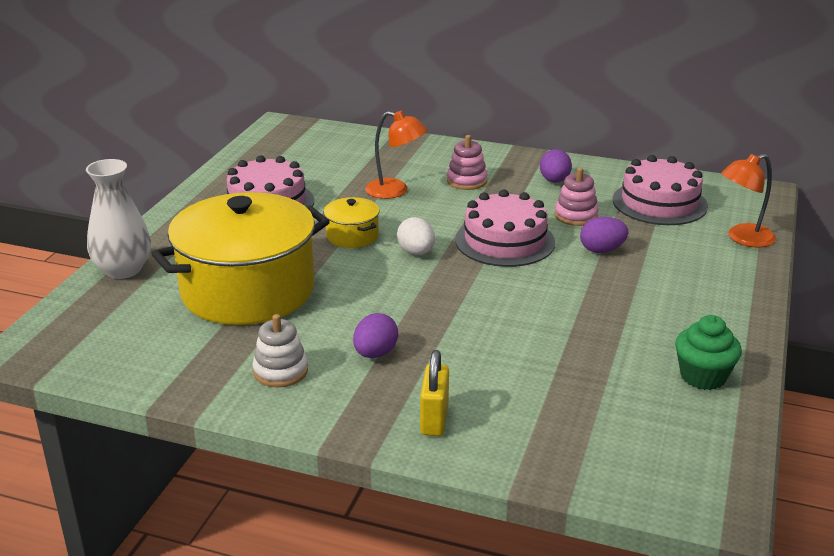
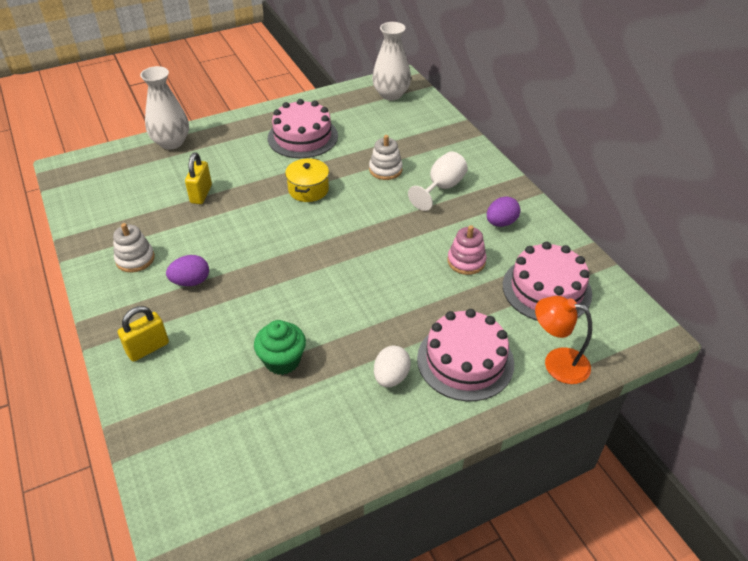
camera: 45 degrees right, 15 degrees up
yellow pot [151,192,330,325] -> yellow padlock [185,152,212,204]
orange lamp [365,111,427,199] -> white stacking toy [369,135,403,180]
white egg [397,217,435,255] -> white egg moved to [374,346,411,387]
pink stacking toy [447,135,488,190] -> white goblet [408,151,468,211]
pink cake [455,190,555,267] -> pink cake moved to [417,309,514,401]
purple egg [580,217,628,253] -> none
green cupcake [675,315,742,390] -> green cupcake moved to [254,320,306,375]
none -> white vase [372,22,411,100]

